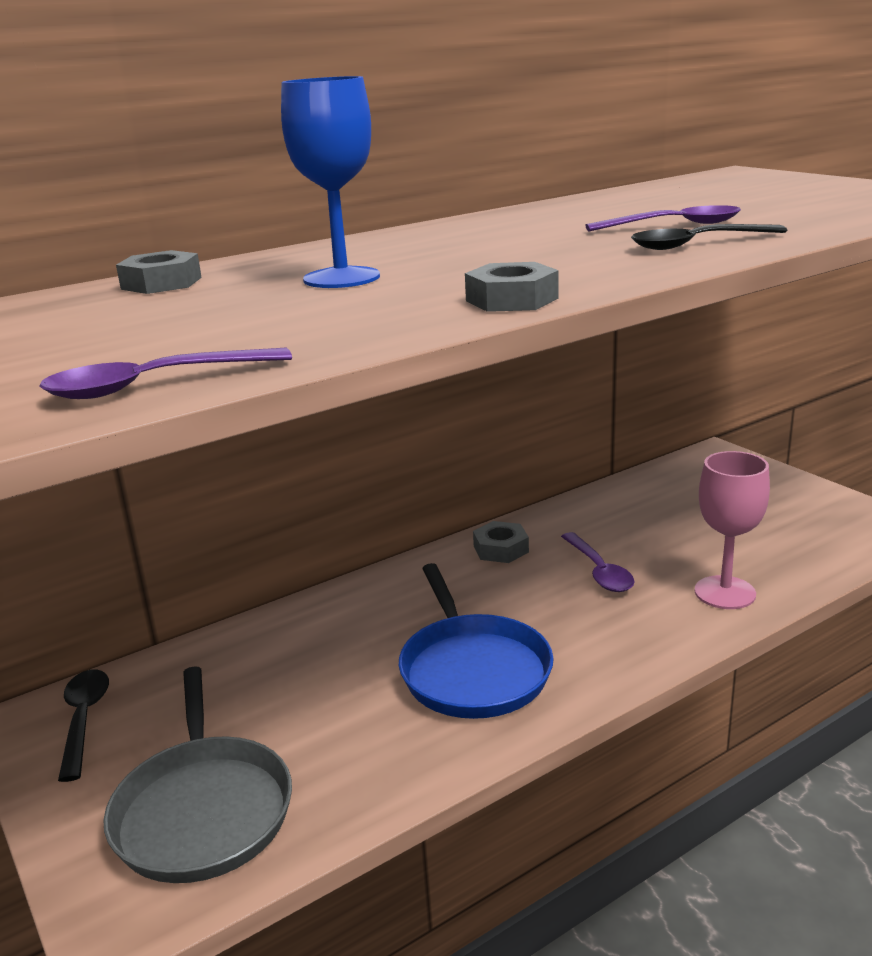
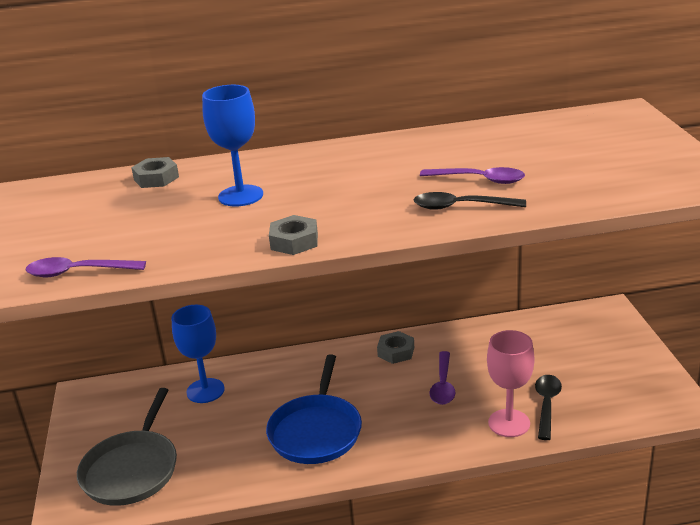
camera: 25 degrees right, 5 degrees up
black spoon [58,669,109,782] -> black spoon moved to [535,375,562,440]
none -> blue goblet [171,305,225,403]

